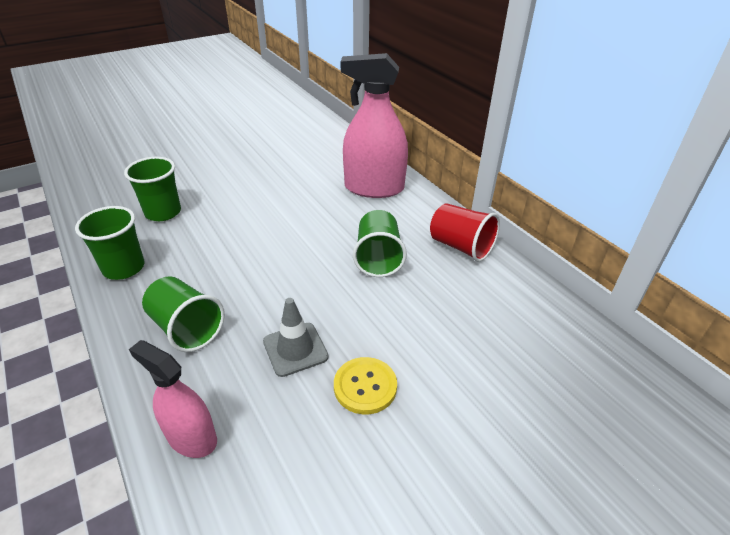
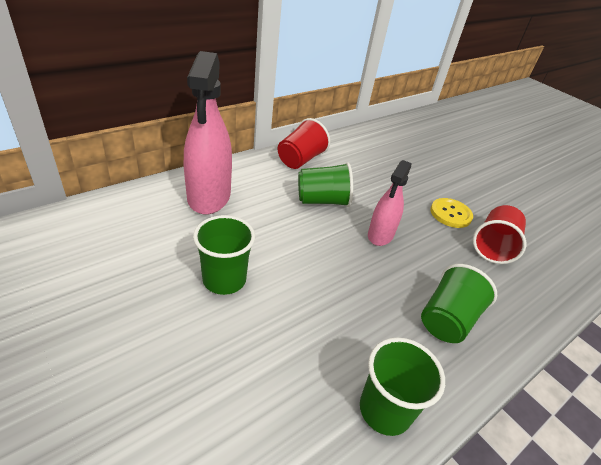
camera: 100 degrees left, 0 degrees up
green cup [124,157,181,221] -> green cup moved to [193,215,255,295]
pink spray bottle [129,340,217,458] -> pink spray bottle moved to [368,160,411,246]
grey traffic cone [263,298,329,377] -> none
none -> red cup [473,205,526,264]

